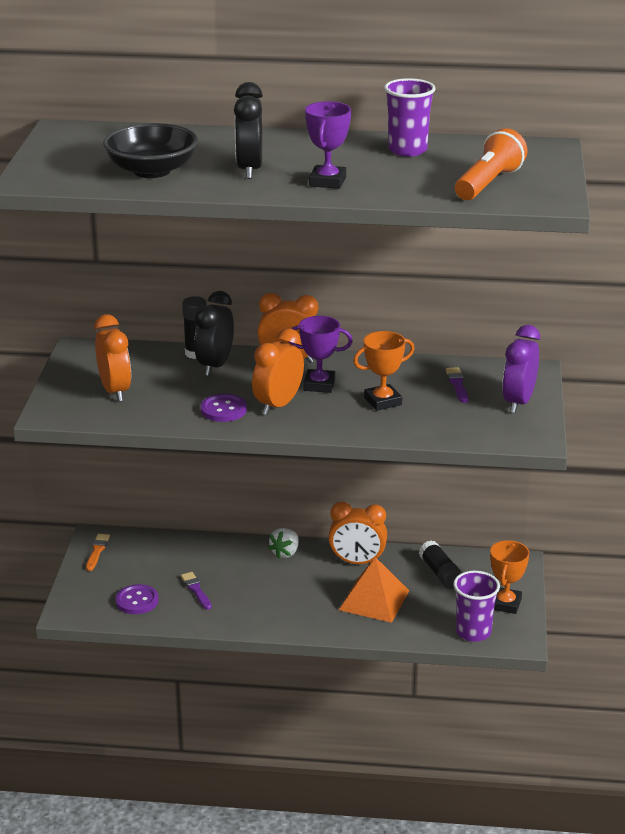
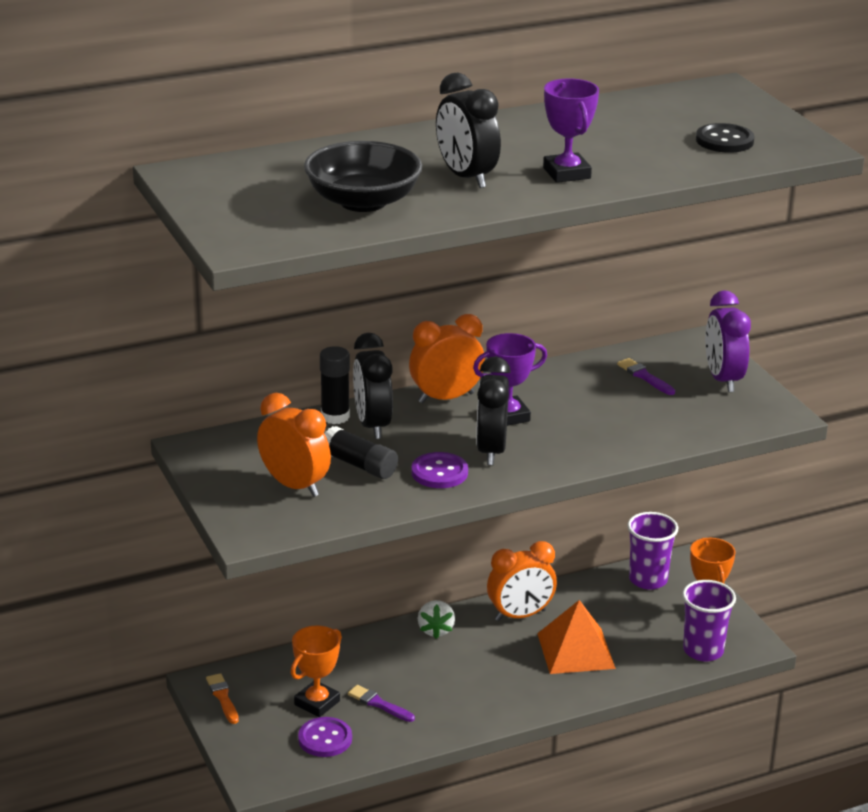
camera: 30 degrees left, 0 degrees up
orange clock [252,328,304,415] -> black clock [476,356,511,465]
orange trophy [353,331,415,411] -> orange trophy moved to [291,625,342,717]
purple cup [384,78,436,157] -> purple cup moved to [627,512,678,590]
black glue stick [419,540,462,589] -> black glue stick moved to [325,426,398,479]
orange flashlight [455,128,528,200] -> black button [696,123,754,153]

